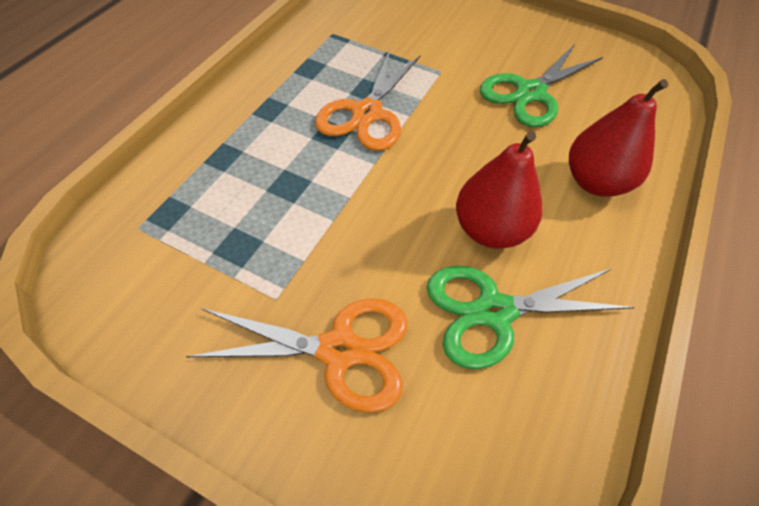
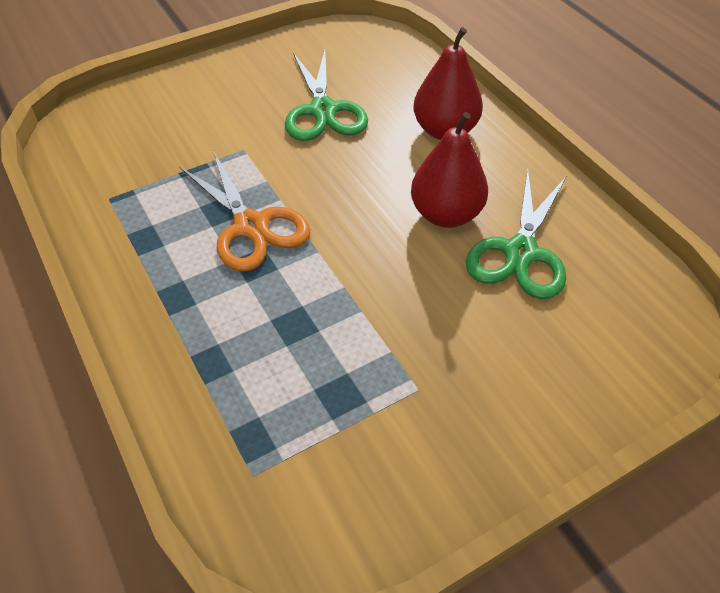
camera: 55 degrees left, 5 degrees down
orange scissors [186,298,408,413] -> none

